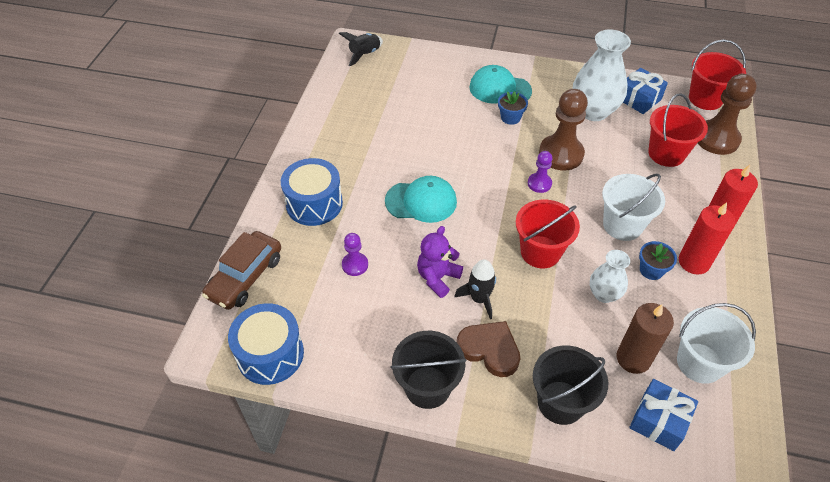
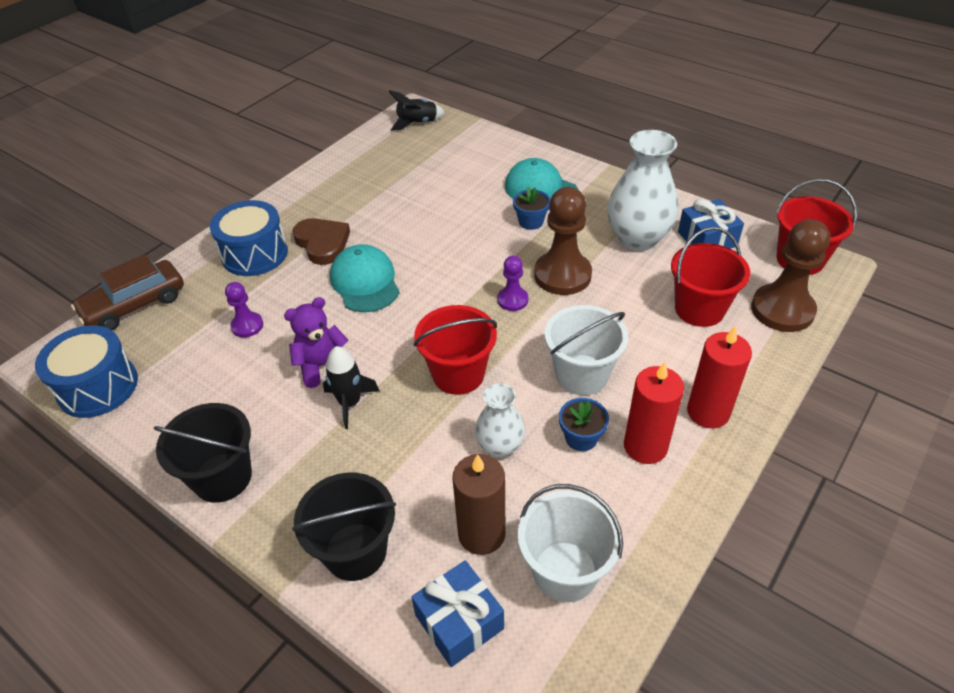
camera: 25 degrees right, 5 degrees down
turquoise cap [385,176,457,223] -> turquoise cap turned 135 degrees counterclockwise [330,244,399,312]
brown heart [457,321,520,377] -> brown heart moved to [292,218,350,265]

